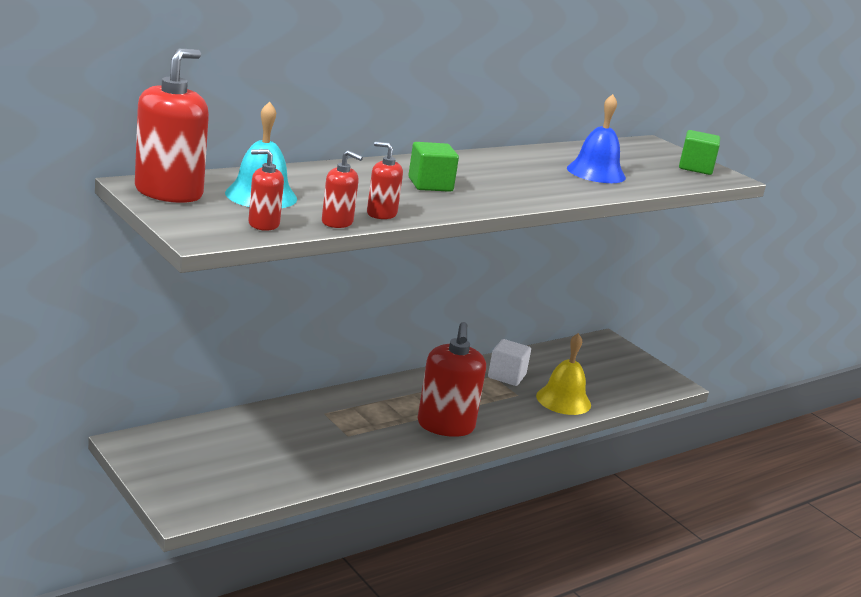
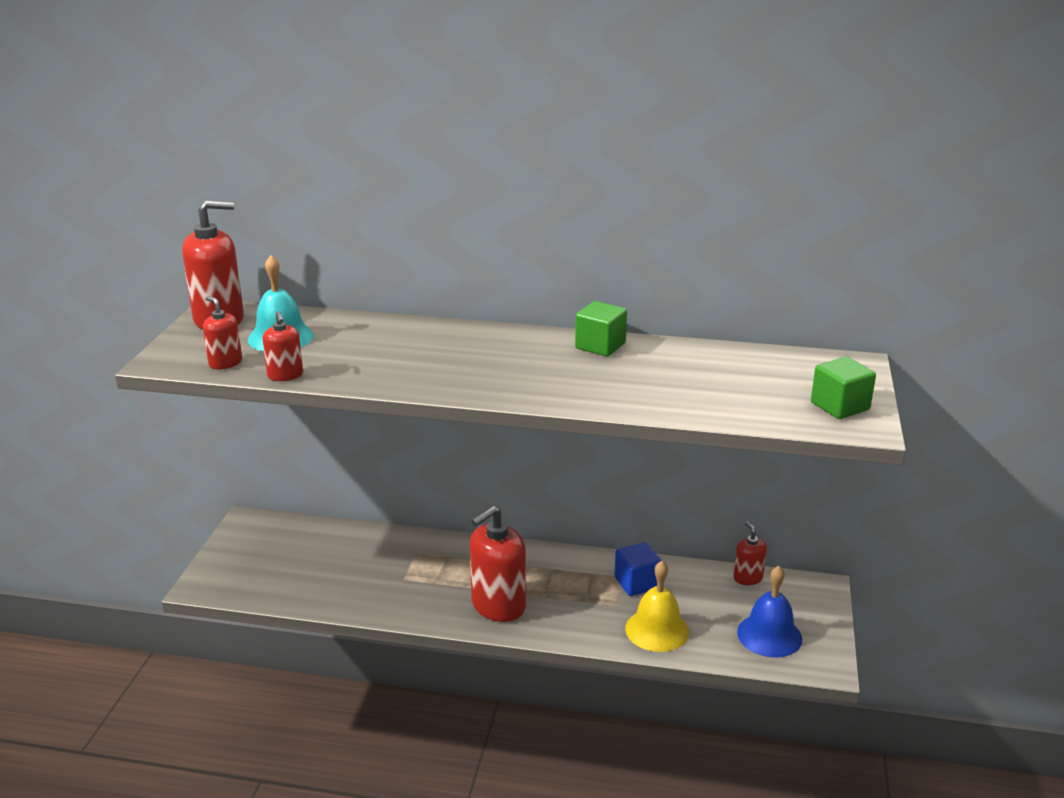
camera: 50 degrees right, 5 degrees up
red soap dispenser [367,142,403,219] -> red soap dispenser moved to [733,521,767,585]
green cube [408,142,459,192] -> green cube moved to [575,301,627,357]
white cube [488,339,531,386] -> blue cube [615,542,662,596]
blue bell [567,94,626,183] -> blue bell moved to [737,566,802,658]

